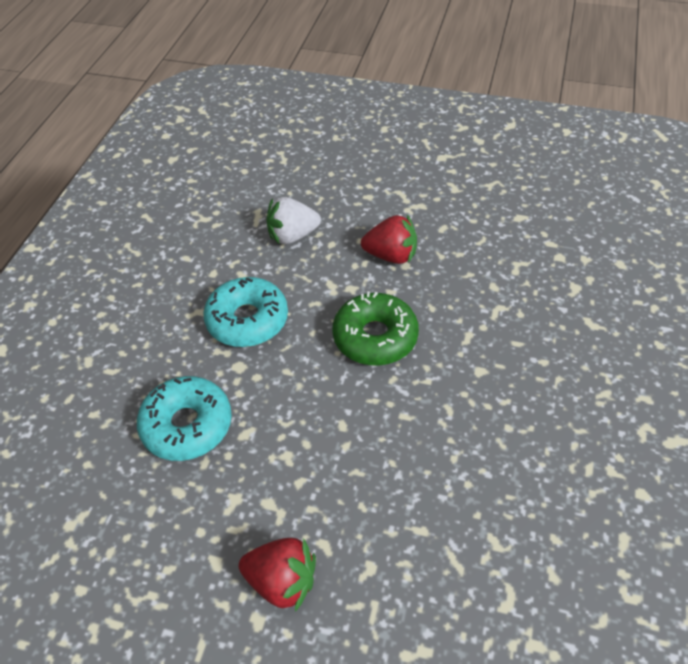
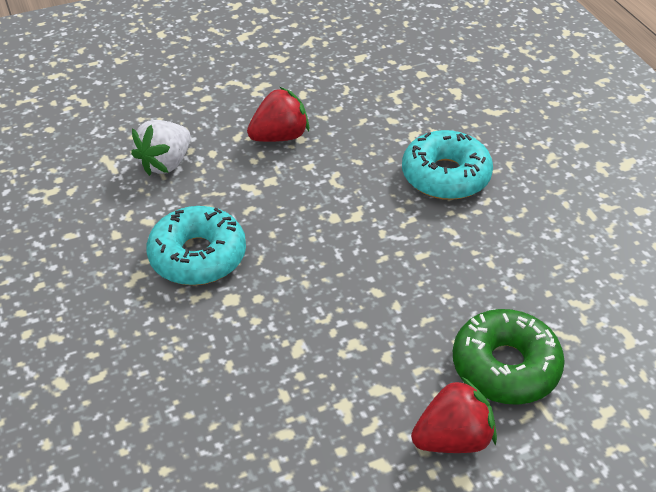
camera: 40 degrees left, 5 degrees down
turquoise donut [137,376,232,461] -> turquoise donut moved to [402,130,493,200]
green donut [332,291,419,365] -> green donut moved to [453,309,565,405]

